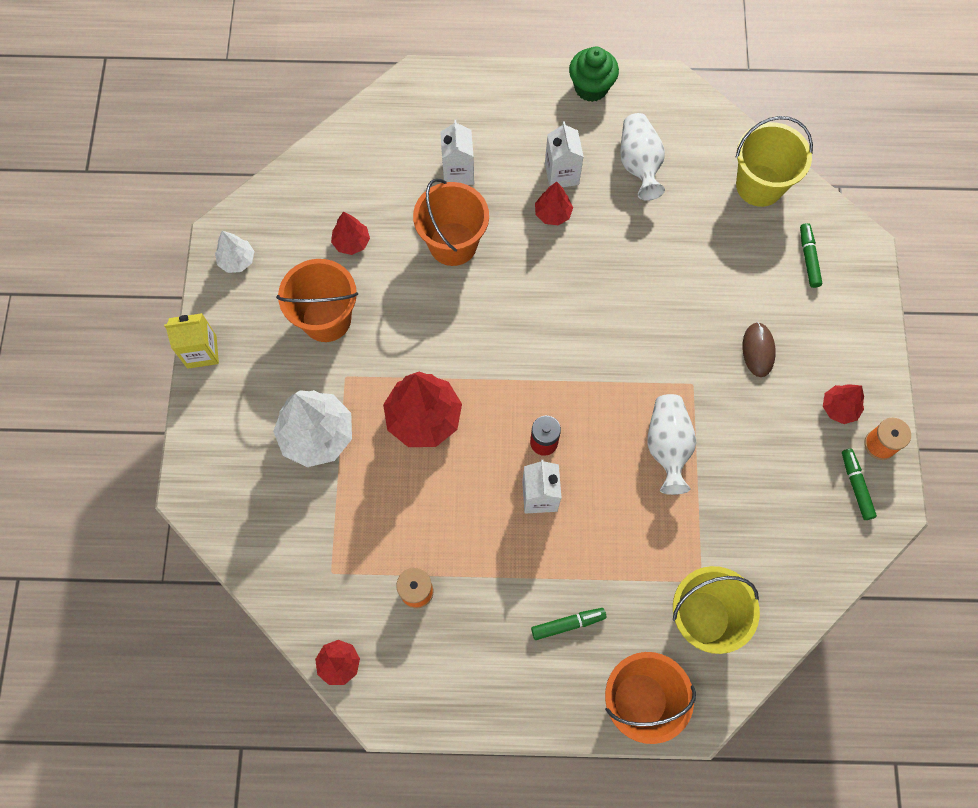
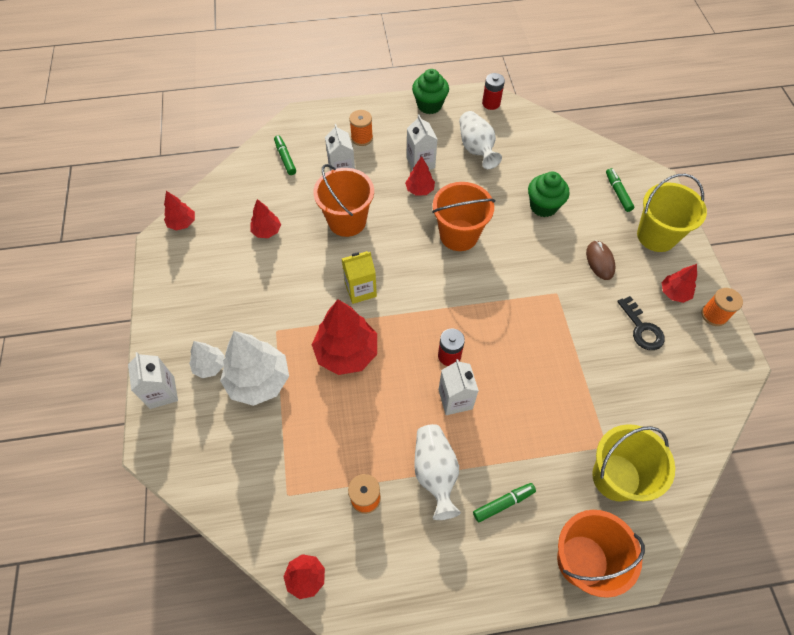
camera: 10 degrees left, 10 degrees down
yellow carton [164,313,219,369] -> yellow carton moved to [342,251,377,304]
white tree [215,231,254,273] -> white tree moved to [189,341,225,378]
orange bucket [276,259,358,342] -> orange bucket moved to [432,182,495,251]
white vase [647,394,696,495] -> white vase moved to [414,424,461,520]
yellow bucket [736,116,813,207] -> yellow bucket moved to [637,174,707,252]
green marker [842,449,877,520] -> green marker moved to [274,135,296,175]
none -> white carton [128,352,178,409]
none -> red tree [164,191,195,231]
none -> orange spool [349,110,373,146]
none -> red battery [482,73,505,110]
none -> green cupcake [528,171,569,217]
none -> black key [617,296,665,350]

